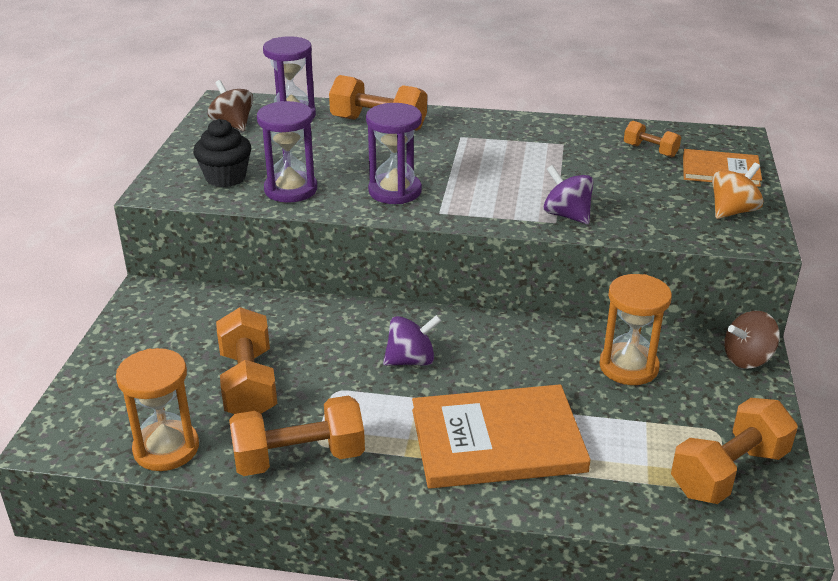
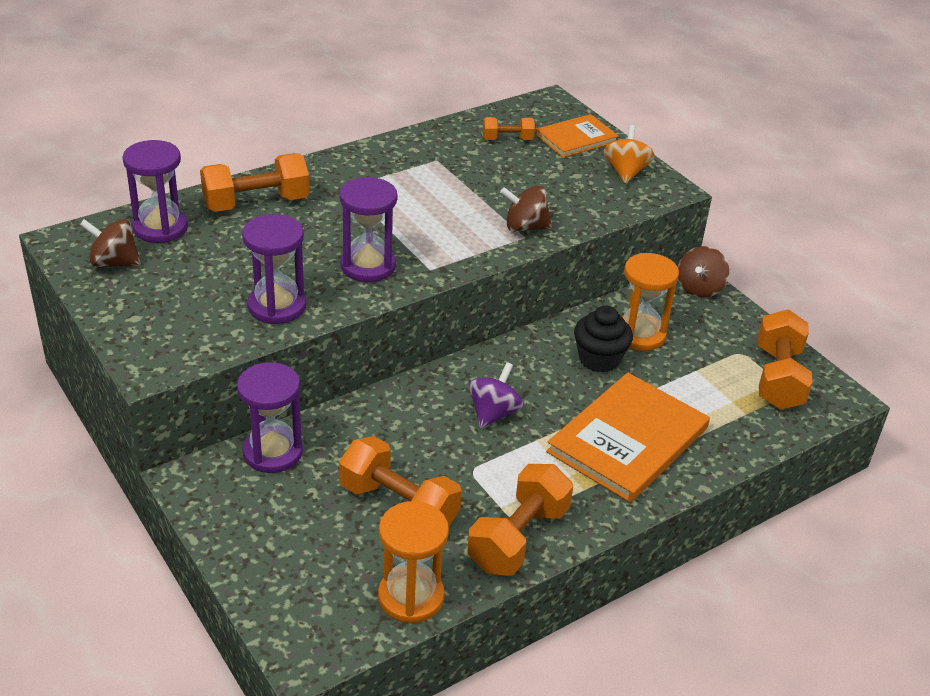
camera: 45 degrees left, 5 degrees up
black cupcake [193,119,251,187] -> black cupcake moved to [574,306,633,373]
purple spinning top [543,165,594,224] -> brown spinning top [500,185,552,232]
none -> purple hourglass [237,362,303,473]

